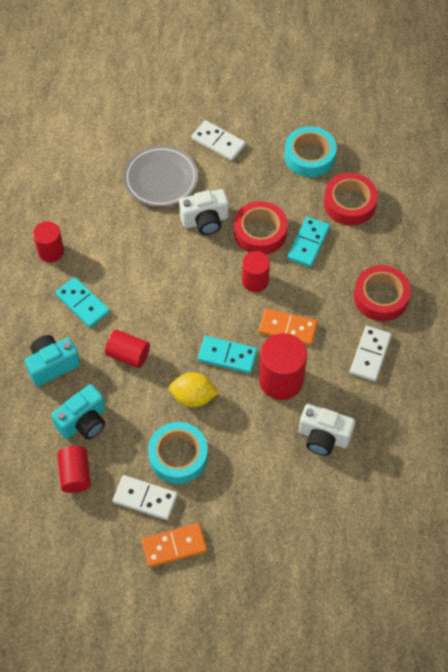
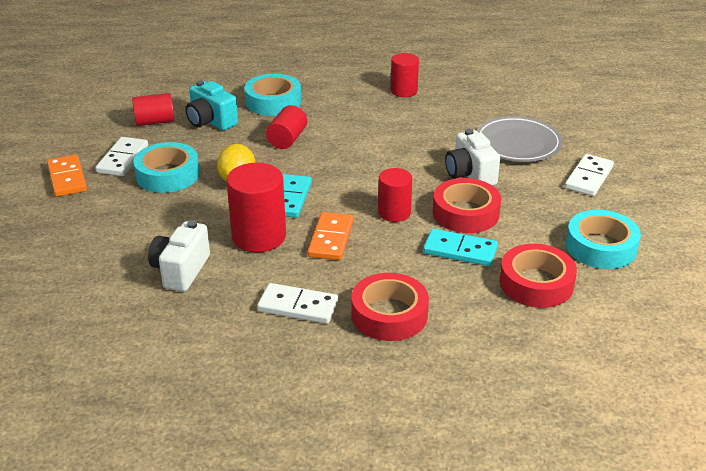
camera: 85 degrees right, 25 degrees down
turquoise camera [25,335,80,387] -> turquoise tape [244,74,301,116]
turquoise domino [55,277,110,328] -> none

